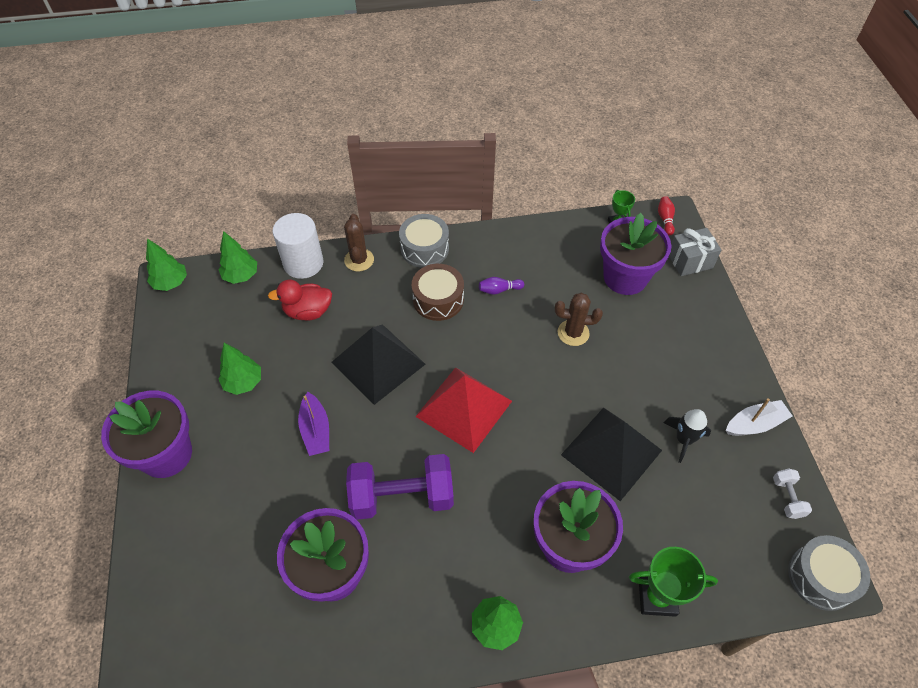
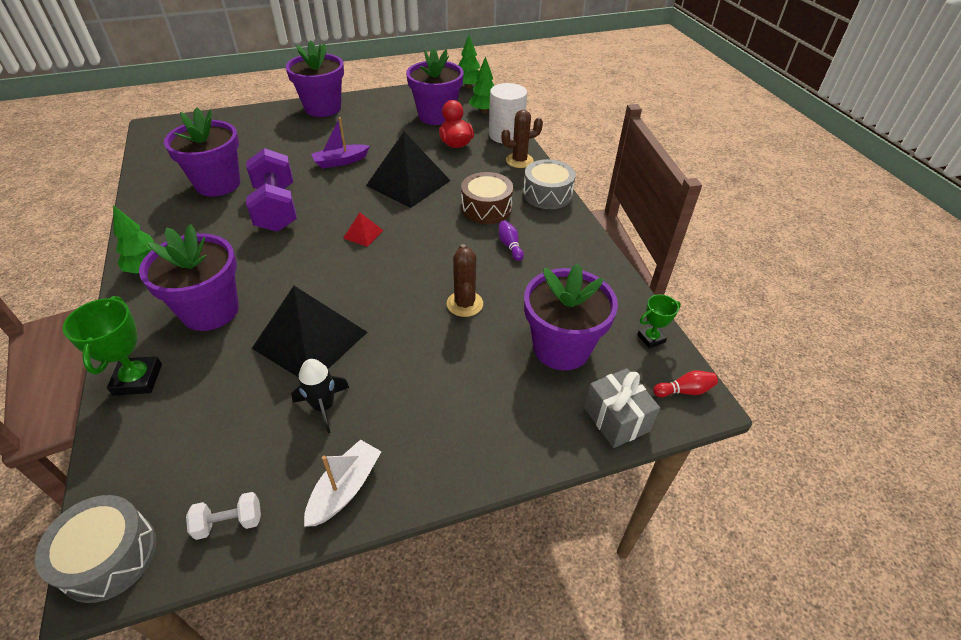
camera: 80 degrees right, 10 degrees down
green tree [218,343,261,395] -> none
red pyramid [415,367,512,453] -> red pyramid [343,212,384,247], size x0.44
white boat [726,398,792,436] -> white boat turned 120 degrees counterclockwise [304,440,382,527]
none -> purple flower pot [406,48,464,125]

